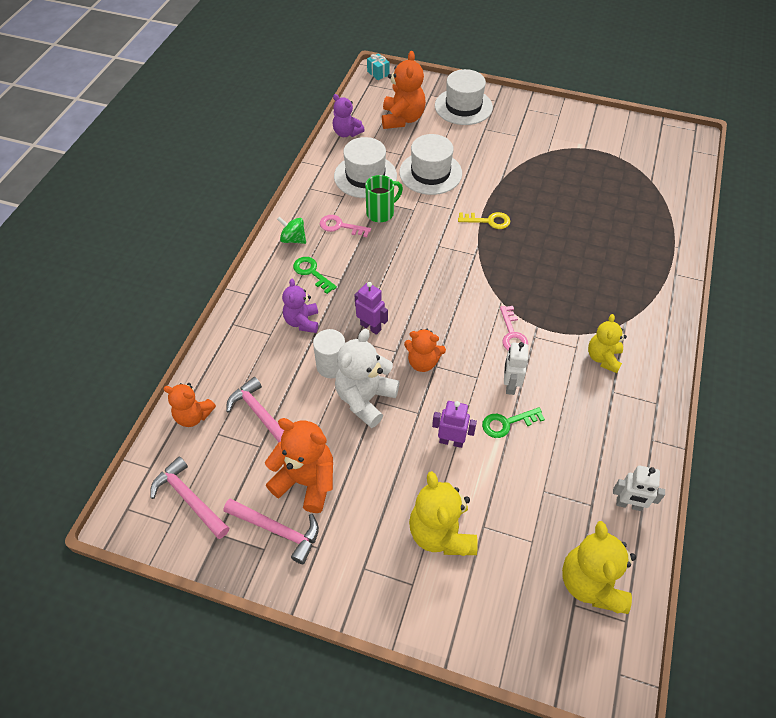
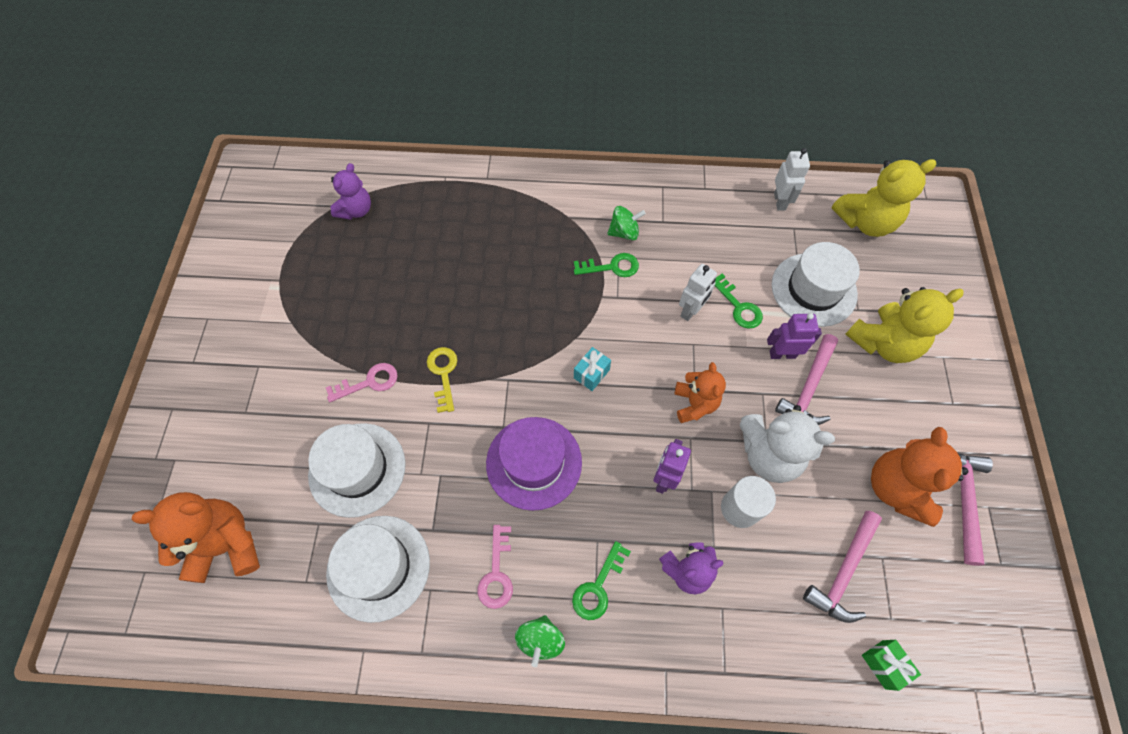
camera: 105 degrees left, 10 degrees up
pink hammer [150,456,229,539] -> pink hammer moved to [775,334,838,425]
orange teddy bear [163,383,216,427] -> green gift [862,640,921,691]
purple teddy bear [333,94,365,137] -> purple teddy bear moved to [330,163,371,220]
green mug [365,175,403,222] -> none
turquoise gift [367,53,390,80] -> turquoise gift moved to [574,347,611,391]
purple robot [432,401,477,448] -> purple robot turned 90 degrees clockwise [767,313,822,359]
white hat [435,69,493,125] -> white hat moved to [772,242,860,327]
pink key [500,306,528,351] -> pink key moved to [326,363,398,402]
white robot [504,342,529,395] -> white robot turned 45 degrees counterclockwise [679,264,717,321]
yellow teddy bear [588,314,627,373] -> green spinning top [607,206,646,241]
none -> purple hat [486,417,582,511]
none -> green key [574,253,639,277]

